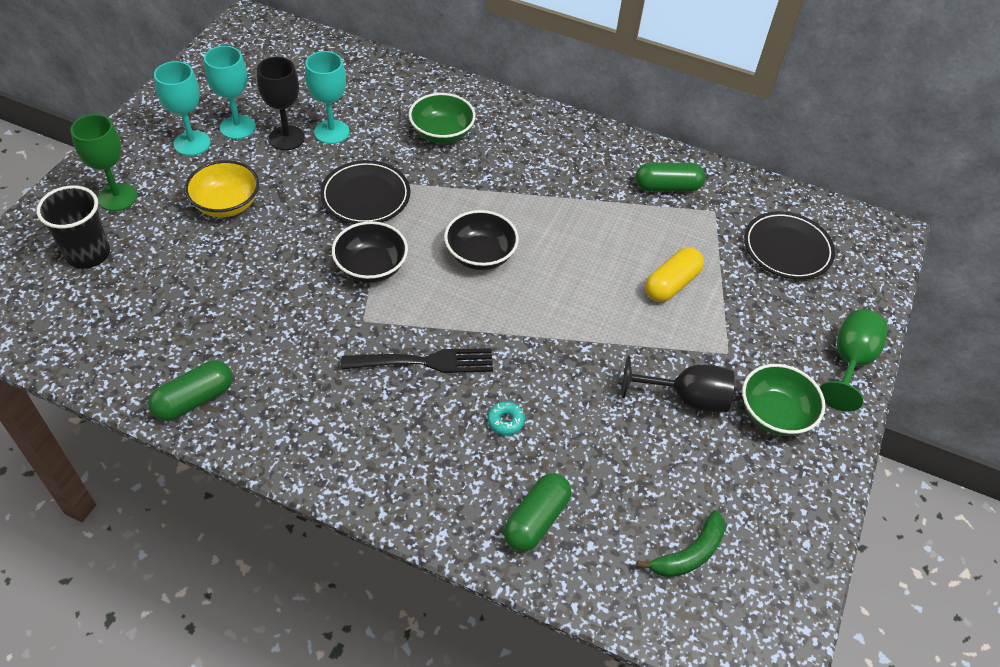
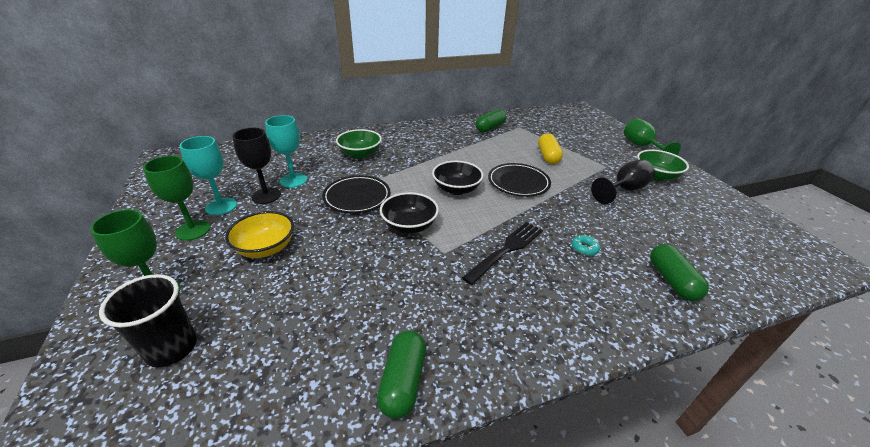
camera: 40 degrees left, 15 degrees down
turquoise goblet [154,61,211,156] -> green goblet [143,156,211,241]
green banana [636,510,726,578] -> none
black plate [744,211,835,280] -> black plate moved to [488,163,551,197]

